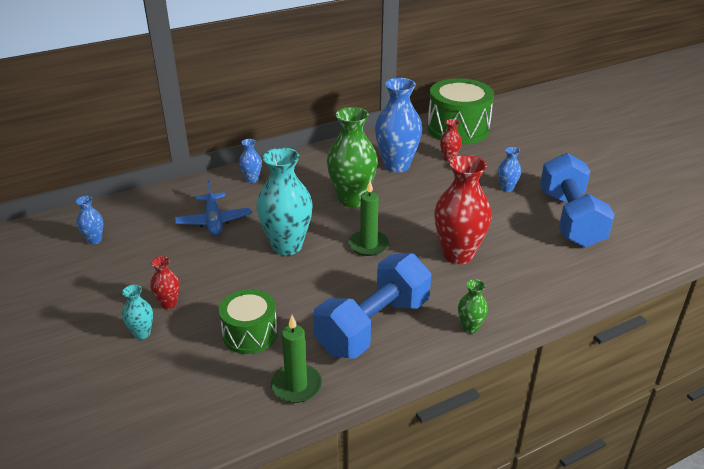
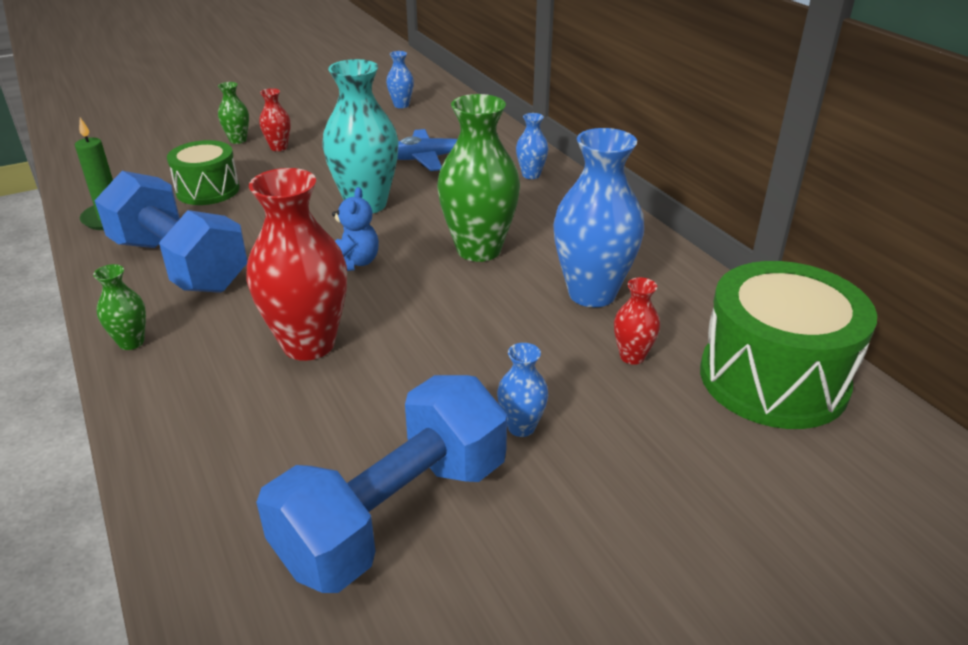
camera: 90 degrees right, 0 degrees up
turquoise vase [122,285,153,339] -> green vase [218,82,249,144]
green candle [349,181,389,256] -> blue teddy bear [332,187,379,271]
blue dumbbell [540,153,615,247] -> blue dumbbell turned 45 degrees counterclockwise [256,375,507,593]

